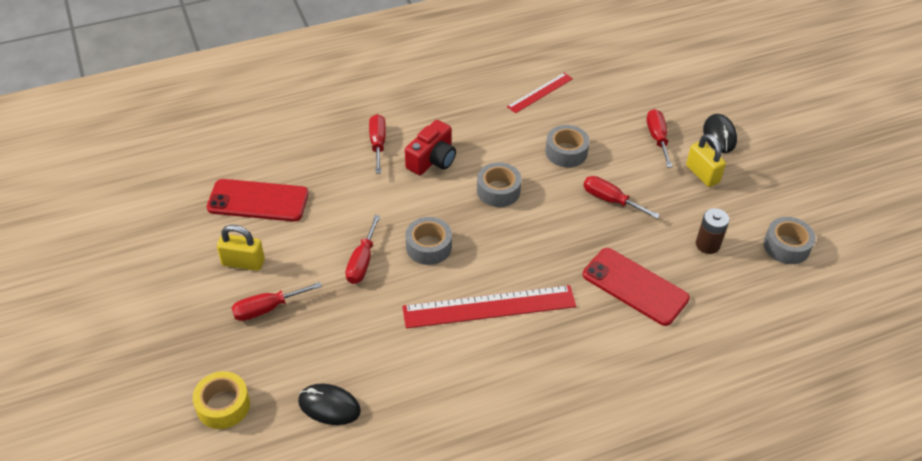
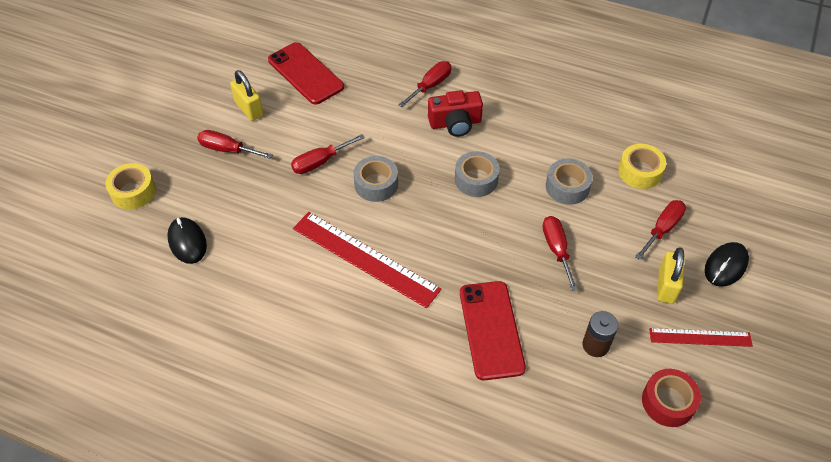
camera: 45 degrees right, 5 degrees up
red ruler [507,73,573,113] -> red ruler moved to [649,328,753,347]
grey tape [764,217,816,264] -> red tape [642,369,701,427]
none -> yellow tape [618,144,666,189]

